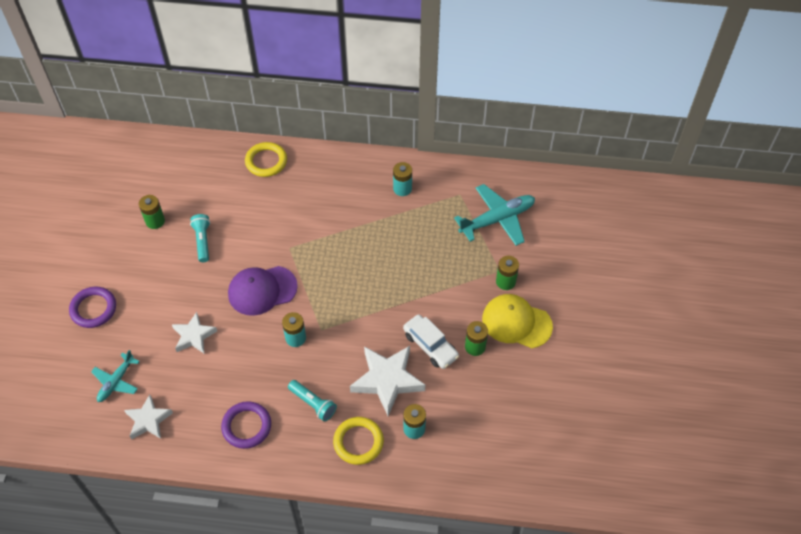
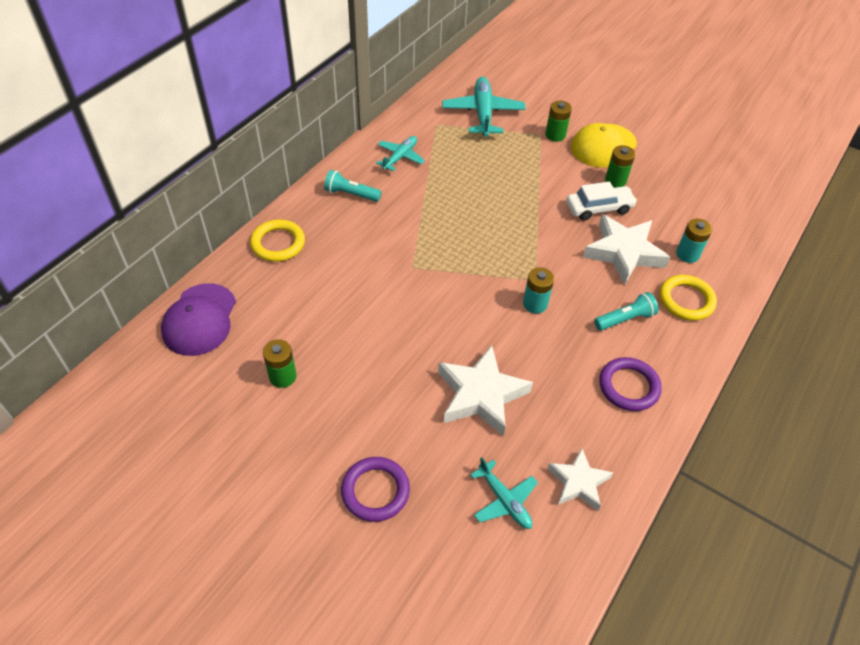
camera: 65 degrees left, 5 degrees down
white star [172,312,217,353] -> white star [438,345,533,436], size x1.61
turquoise flashlight [190,214,210,262] -> turquoise flashlight moved to [324,170,382,202]
purple cap [228,266,298,316] -> purple cap moved to [161,283,236,356]
turquoise battery [393,162,412,196] -> turquoise plane [376,136,425,171]

